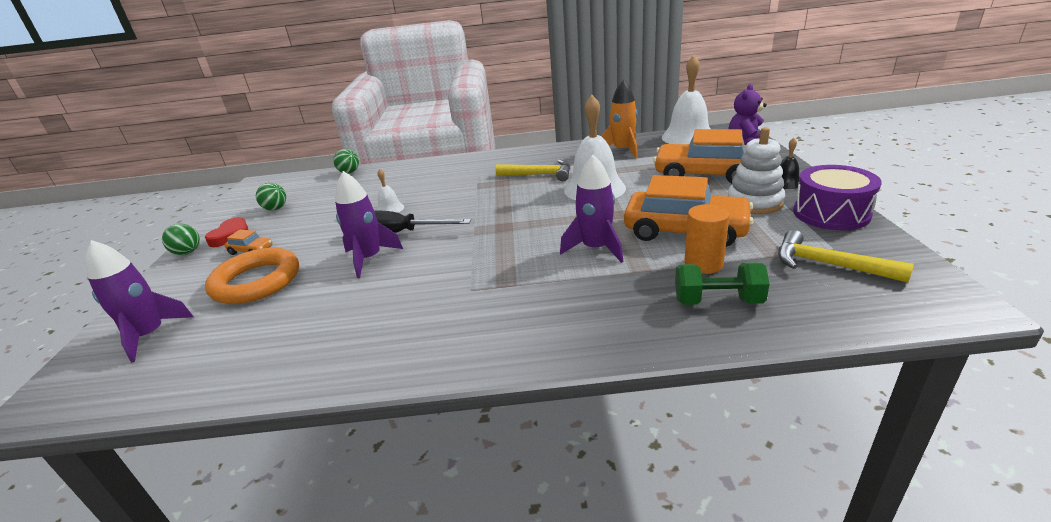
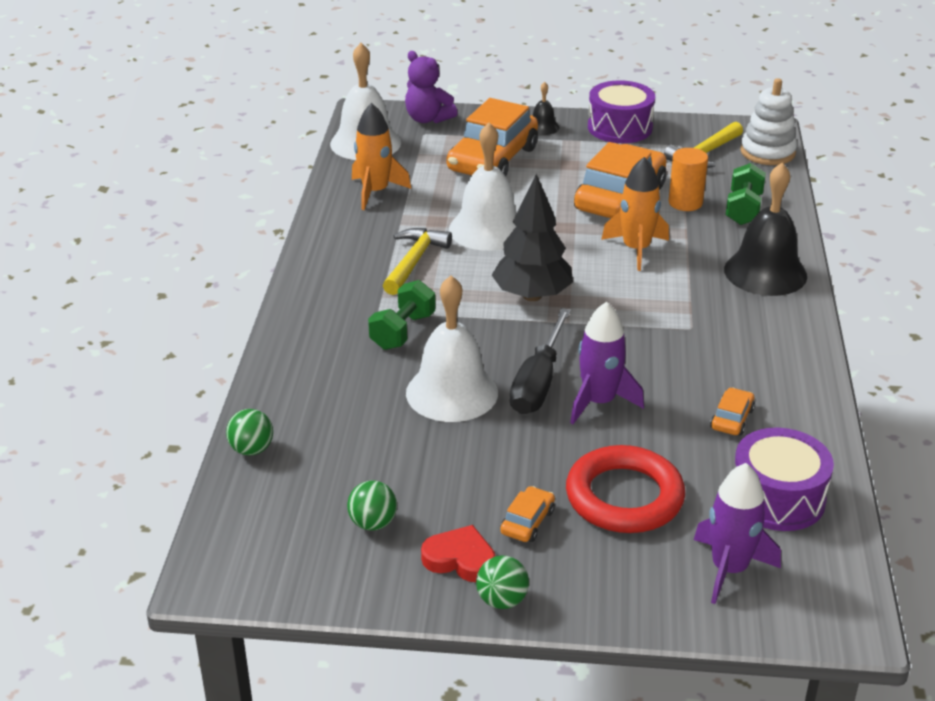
camera: 85 degrees left, 5 degrees up
orange ring [205,248,299,304] -> red ring [566,445,685,533]
white bell [376,169,404,213] -> white bell [406,275,498,422], size x2.12
purple rocket [560,155,624,263] -> orange rocket [601,157,669,271]
white stacking toy [728,127,785,215] -> white stacking toy moved to [740,78,797,165]
none -> green dumbbell [368,280,435,350]
none -> black tree [492,174,573,301]
none -> orange car [710,387,755,436]
none -> black bell [724,162,807,296]
none -> purple drum [735,428,834,531]

